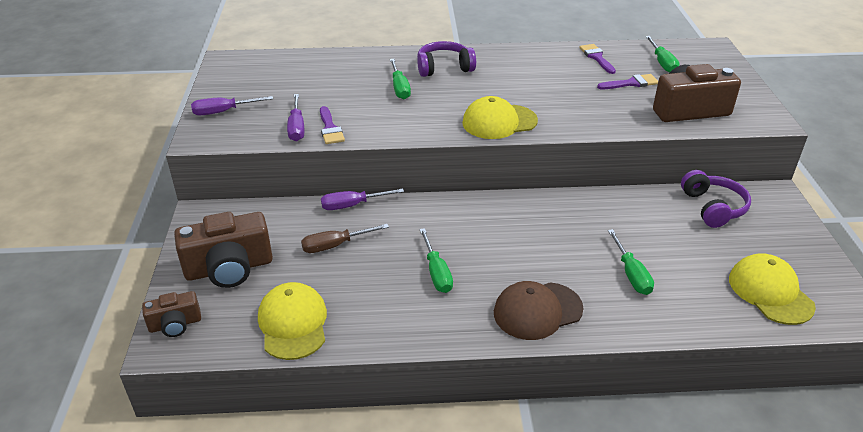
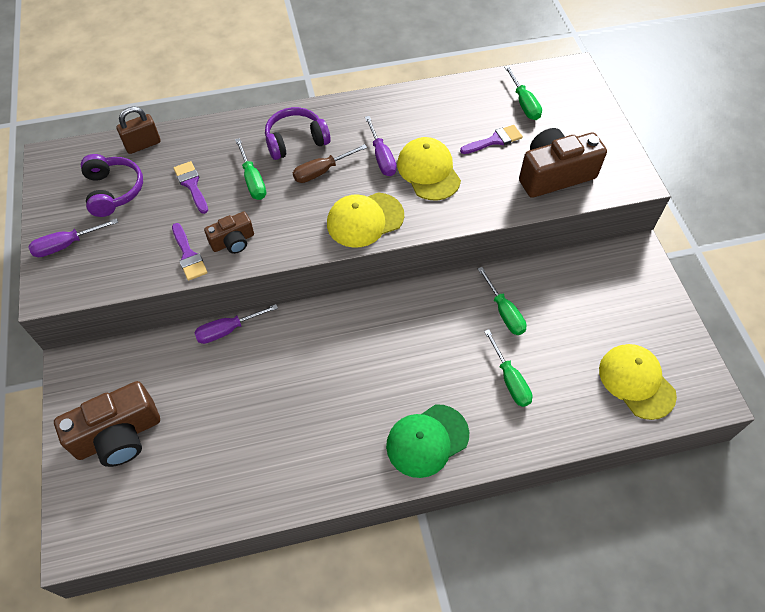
camera: 10 degrees left, 20 degrees up
brown camera [142,291,201,337] -> brown camera moved to [204,212,254,254]
yellow cap [258,282,327,360] -> yellow cap moved to [397,137,461,200]
purple screwdriver [287,94,304,141] -> purple screwdriver moved to [365,116,397,176]
brown screwdriver [301,224,389,253] -> brown screwdriver moved to [293,144,367,183]
green screwdriver [419,228,453,293] -> green screwdriver moved to [478,267,527,335]
brown cap [494,281,584,340] -> green cap [386,404,469,478]
purple brush [579,44,616,74] -> purple brush moved to [174,161,208,214]
purple headphones [681,170,751,228] -> purple headphones moved to [81,154,143,217]
none -> brown padlock [116,107,161,154]

